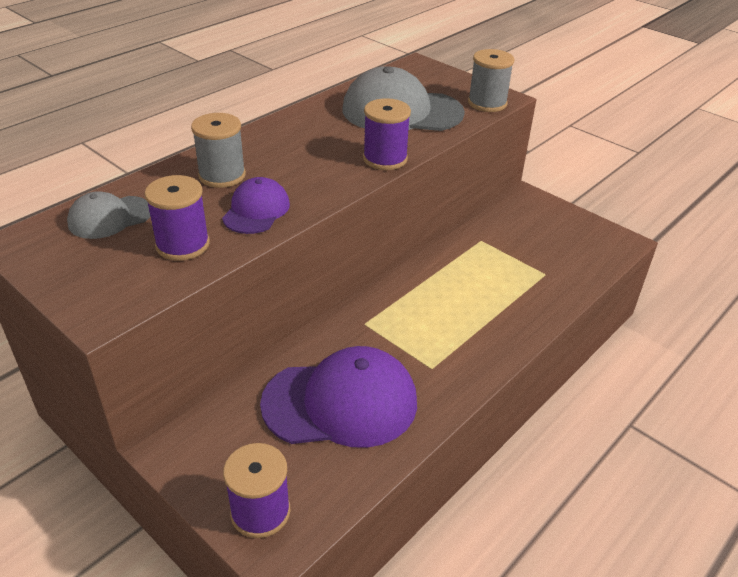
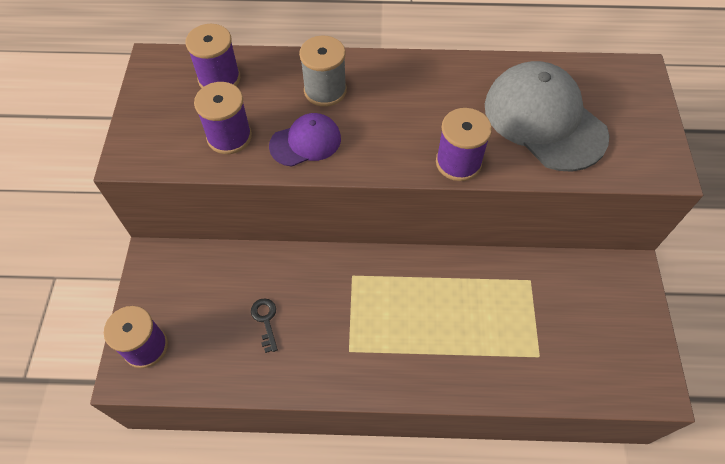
camera: 50 degrees right, 20 degrees up
grey cap [67,191,150,239] -> purple spool [186,24,240,88]
purple cap [260,346,417,448] -> black key [251,298,278,353]
grey spool [468,49,514,112] -> none

